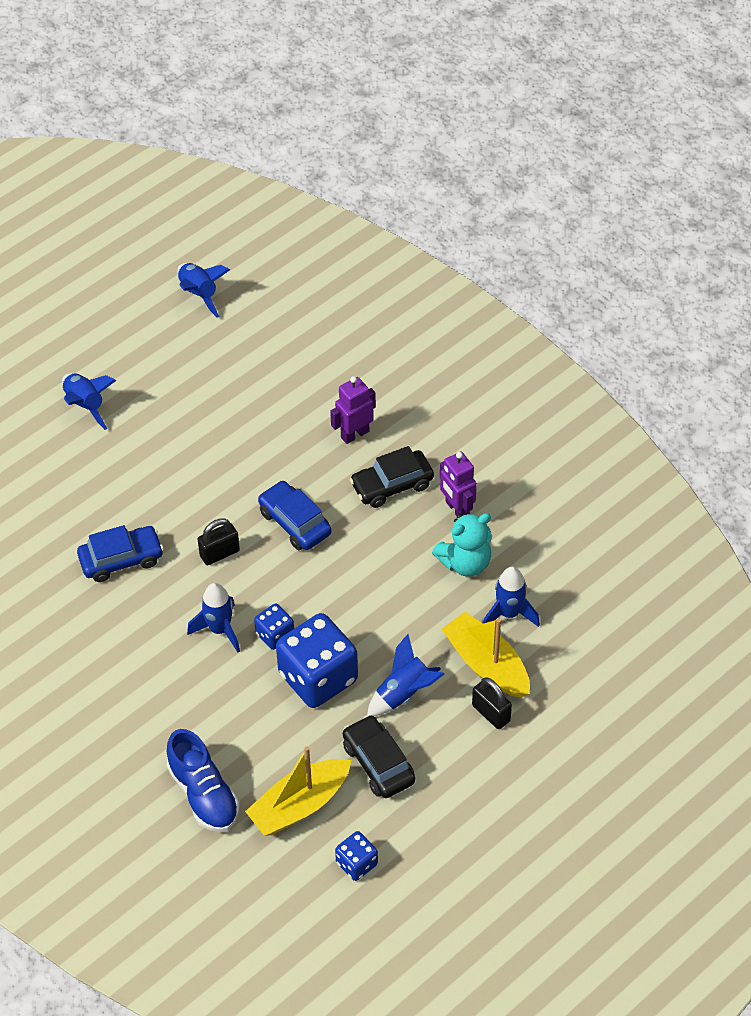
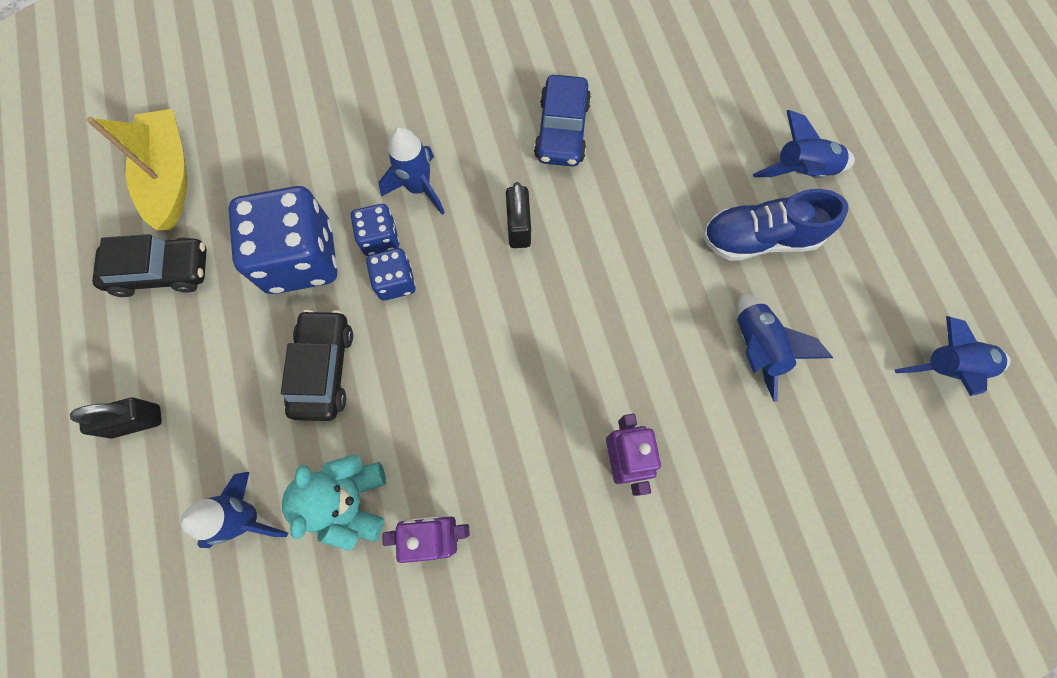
camera: 115 degrees right, 20 degrees up
blue shoe [167,729,240,832] -> blue shoe moved to [702,189,848,261]
blue car [258,480,332,550] -> none
blue dice [335,831,378,881] -> blue dice moved to [366,248,416,301]
black car [350,446,434,508] -> black car moved to [281,310,353,421]
blue rocket [367,634,444,716] -> blue rocket moved to [737,293,833,402]
yellow boat [442,612,530,698] -> none

